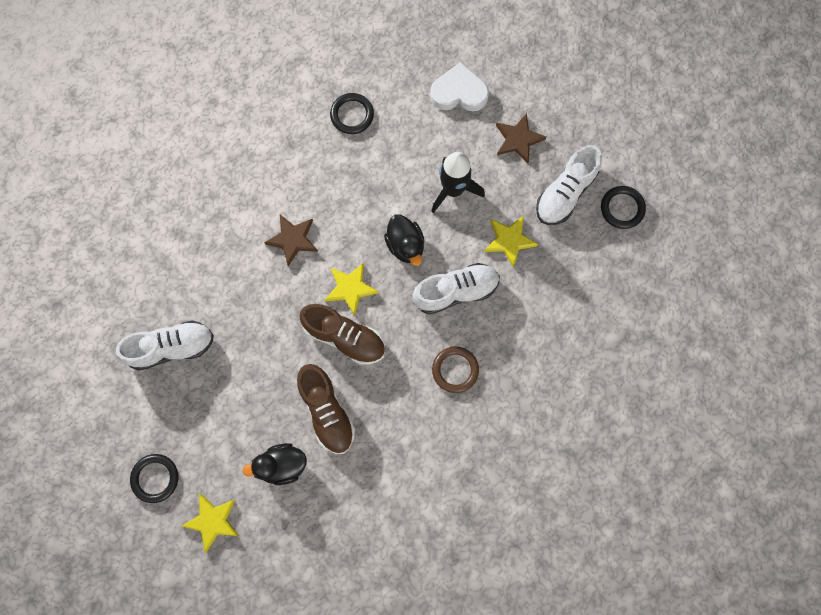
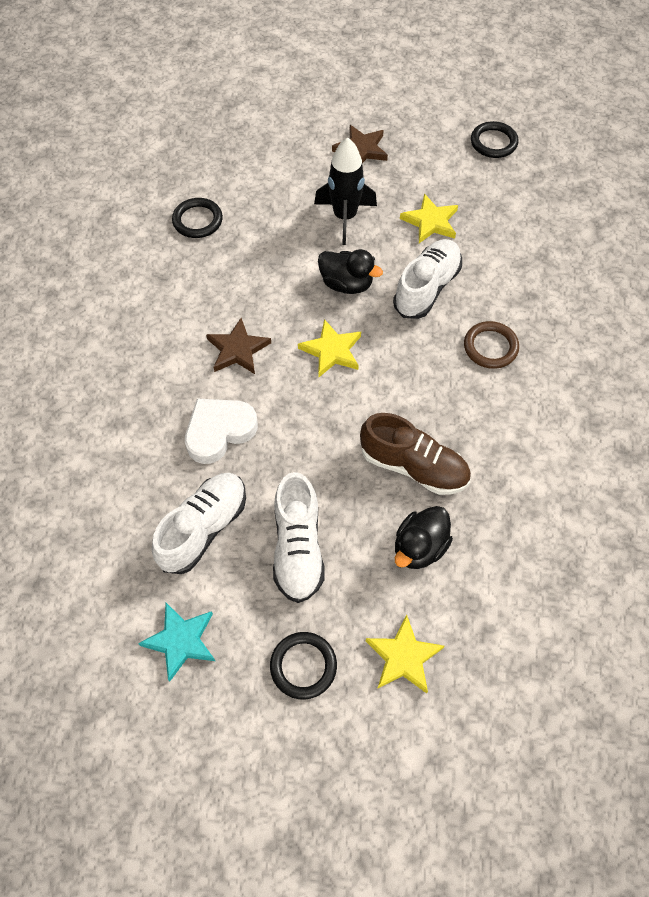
camera: 40 degrees left, 15 degrees down
brown shoe [299,304,385,365] -> none
white heart [430,62,489,111] -> white heart moved to [185,399,258,464]
white shoe [536,145,602,225] -> white shoe moved to [273,472,325,603]
none -> turquoise star [138,603,215,682]

